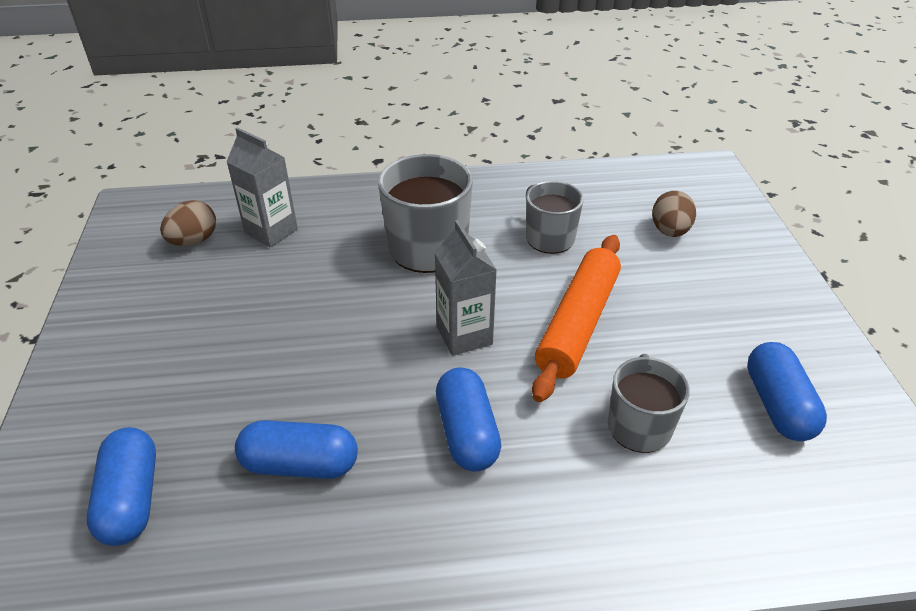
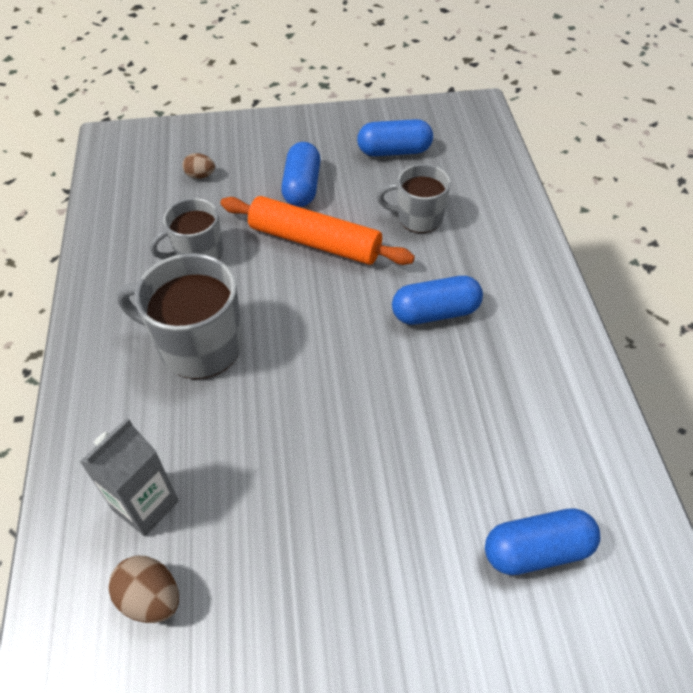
camera: 90 degrees left, 10 degrees up
blue capsule [235,420,358,479] -> blue capsule moved to [281,142,320,207]
grey carton [434,220,497,356] -> none
brown egg [652,191,696,237] -> brown egg [182,153,215,179], size x0.67

